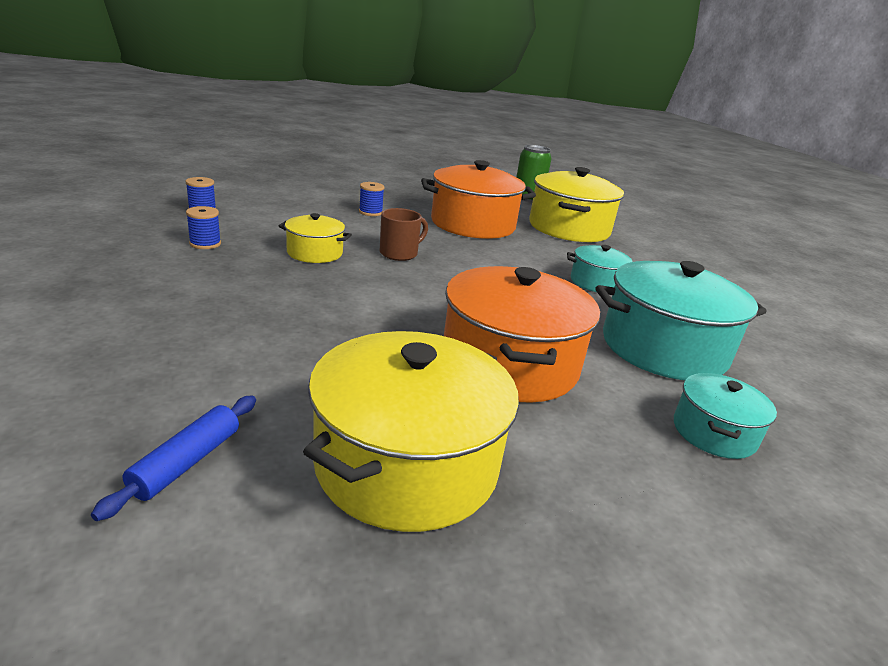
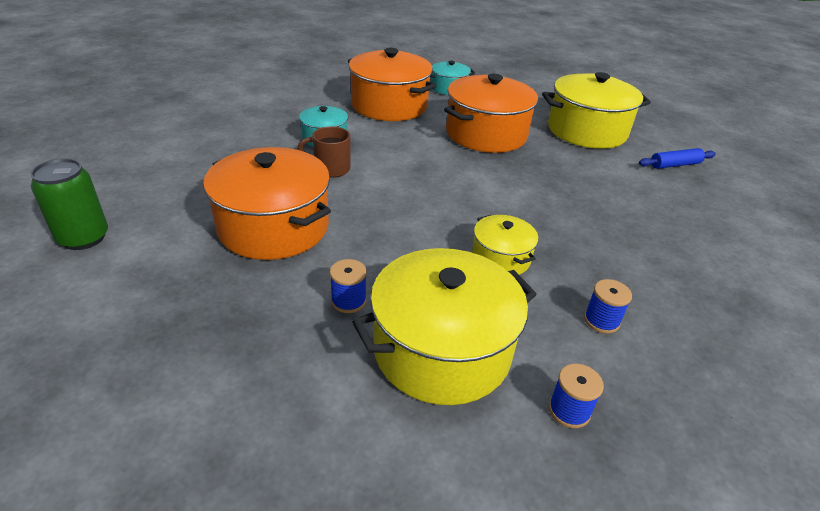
camera: 130 degrees left, 10 degrees up
brown mug [380,208,428,261] -> brown mug moved to [297,126,351,178]
yellow pot [529,167,624,242] -> yellow pot moved to [352,248,537,405]
turquoise pot [595,261,767,380] -> orange pot [348,48,436,121]

